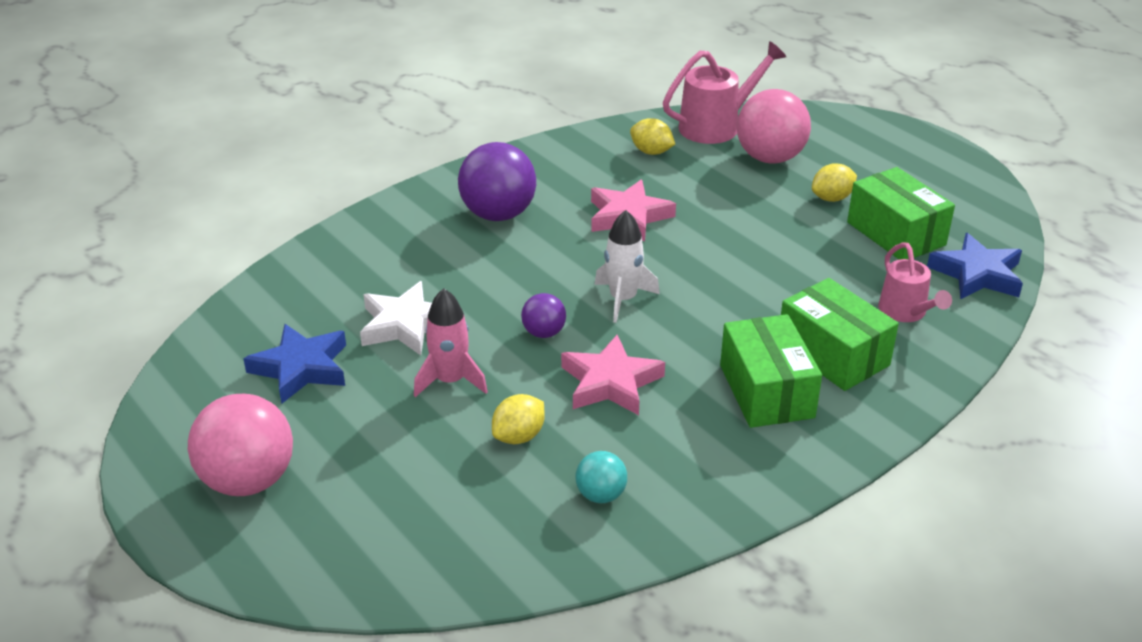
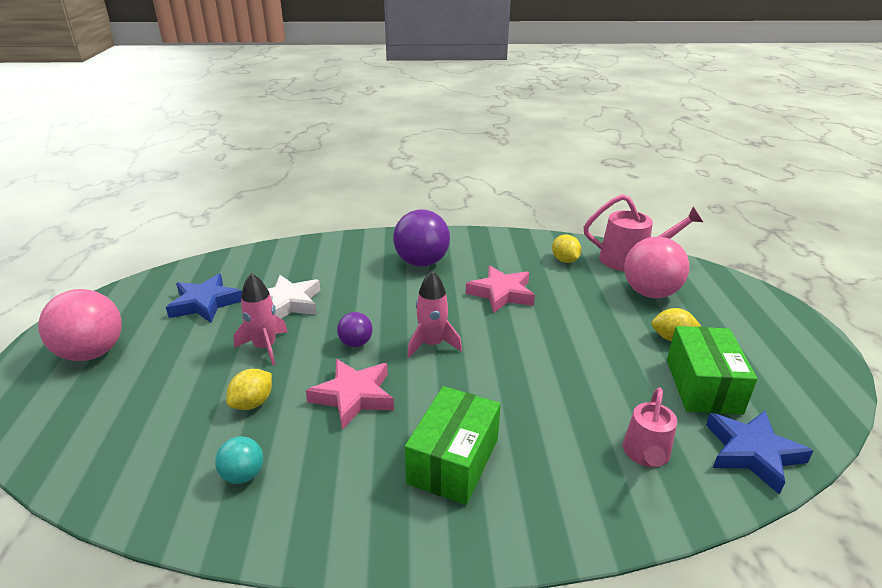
camera: 35 degrees right, 5 degrees down
yellow lemon [492,394,545,444] -> yellow lemon turned 45 degrees counterclockwise [226,369,272,410]
white rocket [594,210,660,323] -> pink rocket [408,271,462,357]
green box [781,278,899,391] -> none

